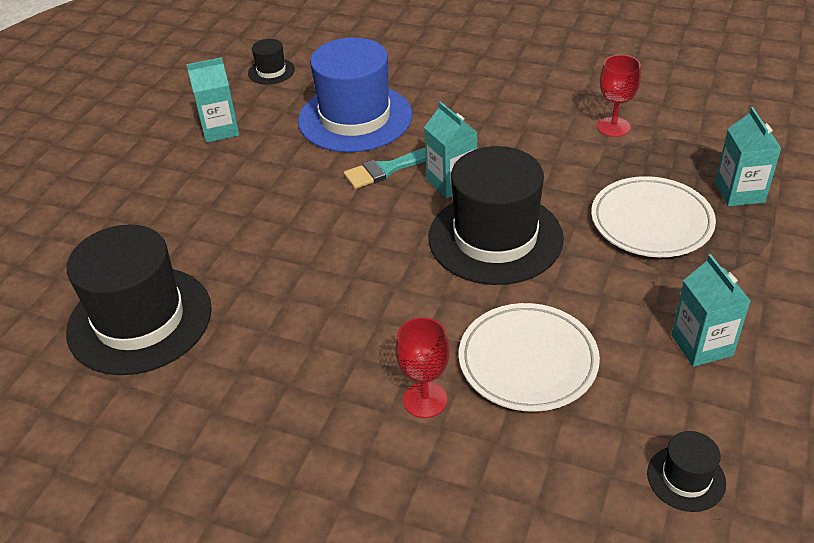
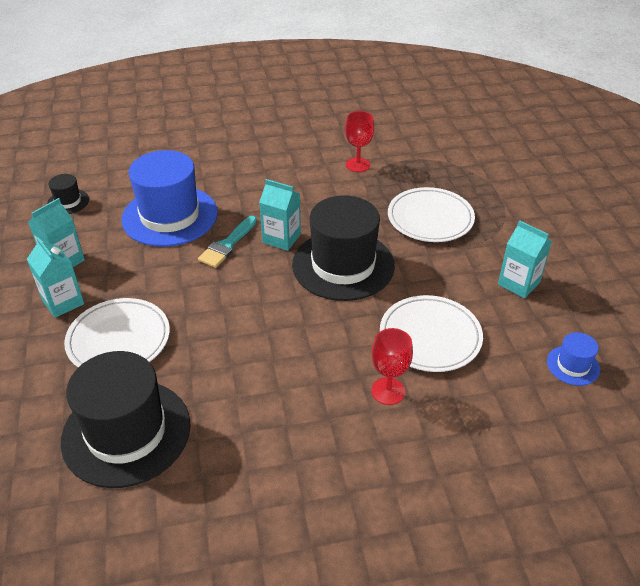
camera: 35 degrees left, 0 degrees up
black hat [647,431,726,512] -> blue hat [547,332,600,386]
turquoise carton [715,107,782,206] -> turquoise carton moved to [27,237,84,318]
none -> white plate [64,298,170,367]

